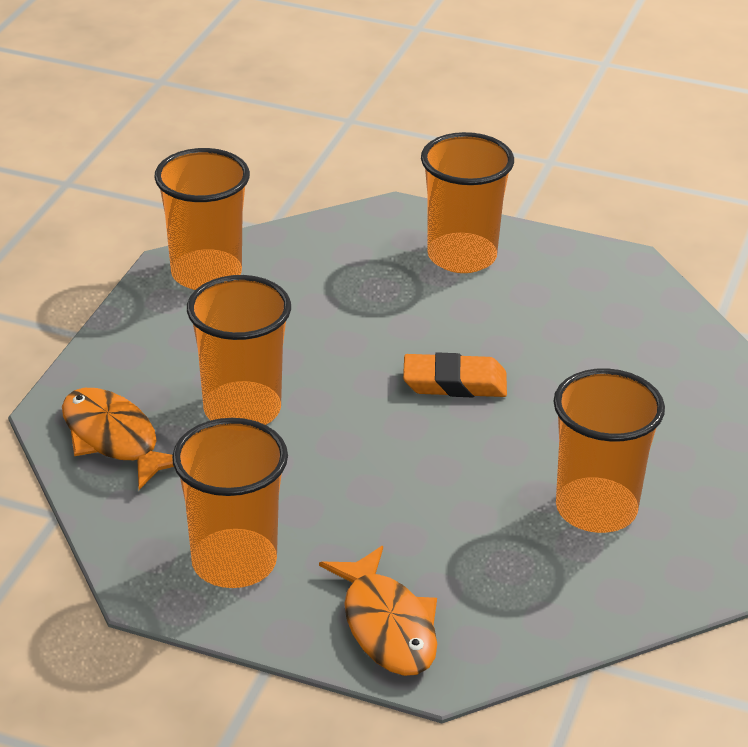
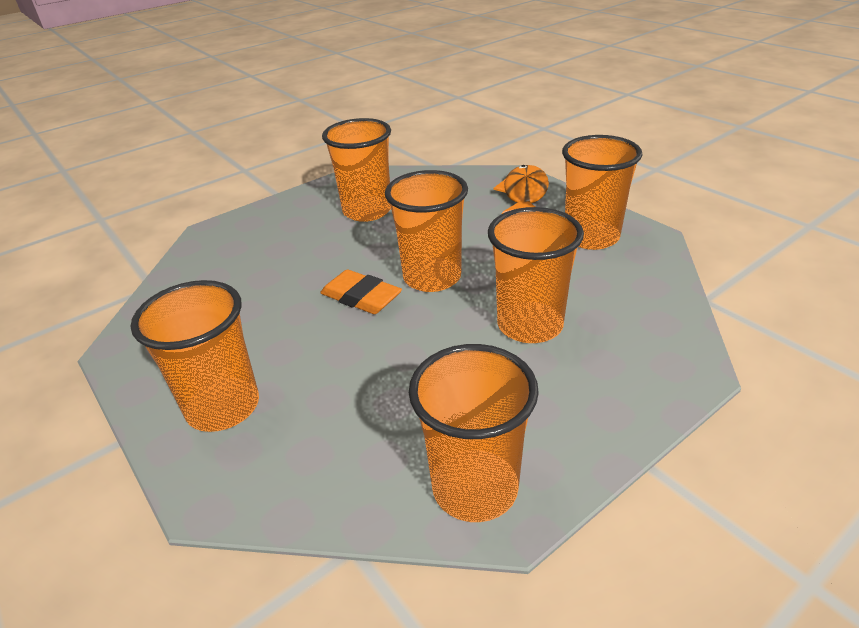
camera: 145 degrees left, 0 degrees up
orange fish [62,388,174,490] -> none
none -> orange cup [385,170,468,292]

